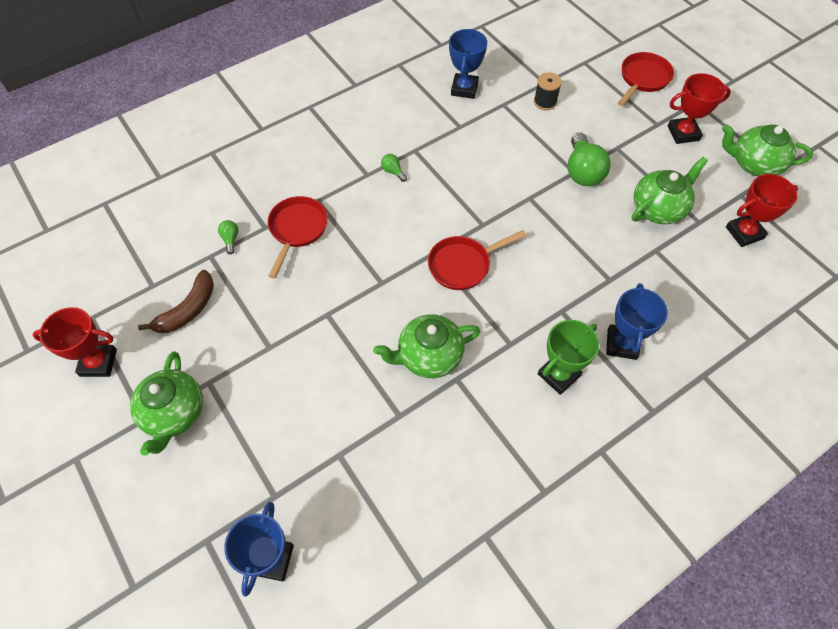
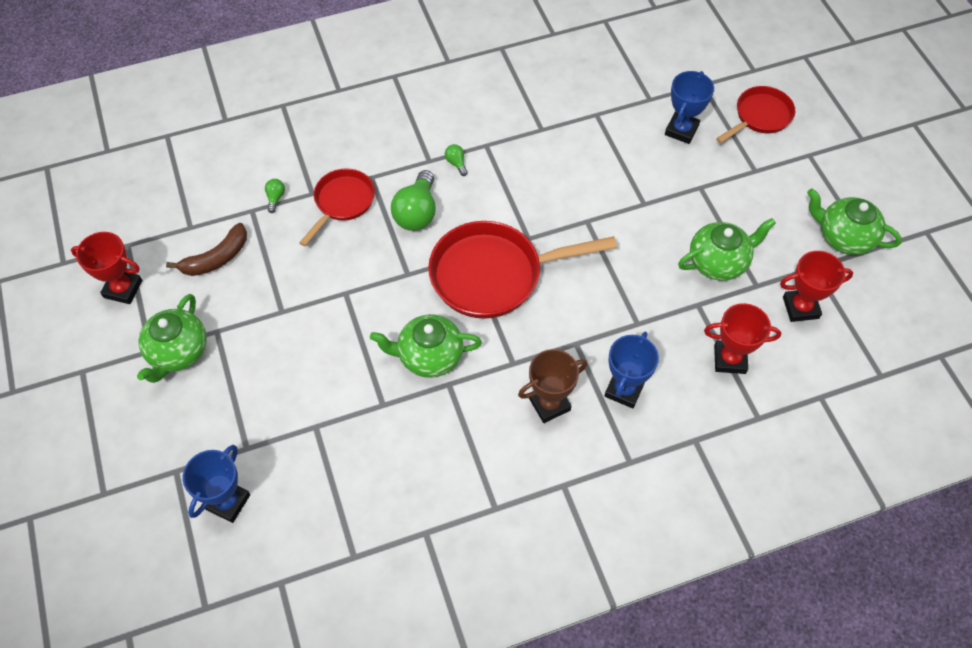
camera: 15 degrees right, 0 degrees up
red pan [428,230,526,290] -> red pan [428,221,617,319], size x1.73
blue trophy [449,29,487,99] -> blue trophy moved to [665,71,714,144]
black spool [534,72,562,110] -> none
green trophy [538,320,599,395] -> brown trophy [518,349,587,423]
green light bulb [568,132,611,186] -> green light bulb moved to [391,170,436,231]
red trophy [668,73,731,144] -> red trophy moved to [704,303,781,374]

